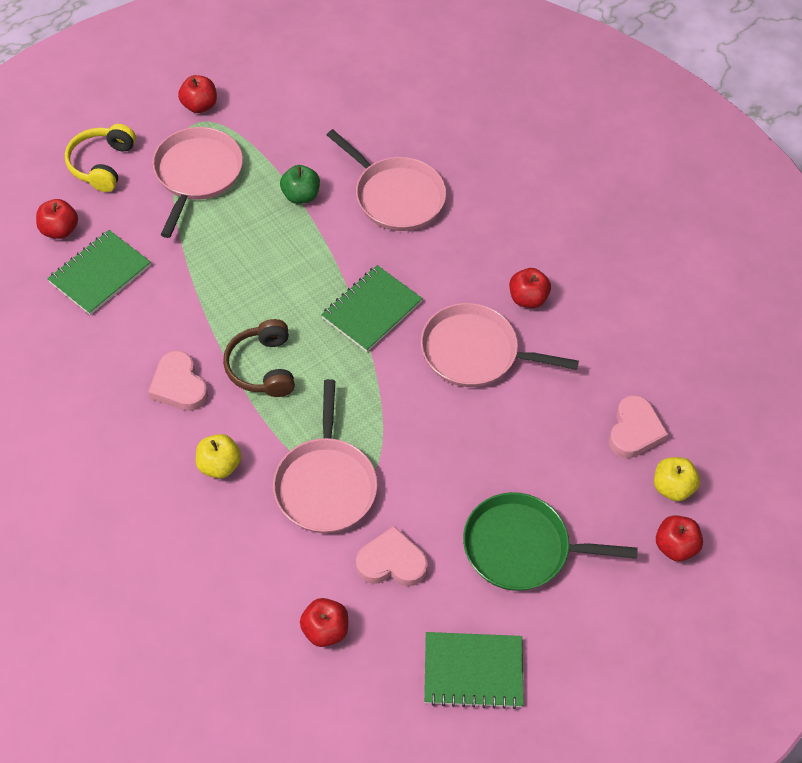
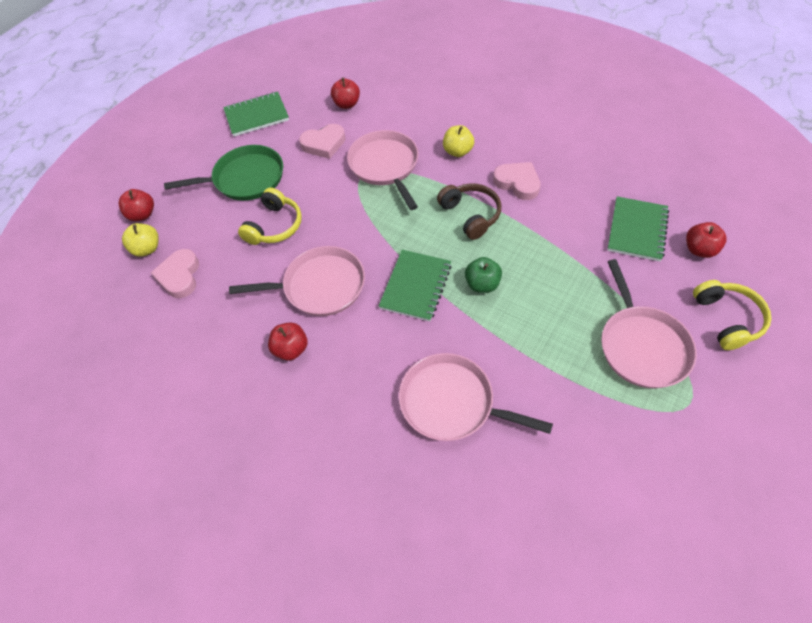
camera: 165 degrees right, 0 degrees up
red apple [178,75,217,113] -> none
green apple [280,165,320,204] -> green apple moved to [465,257,502,293]
none -> yellow headphones [238,188,302,245]

